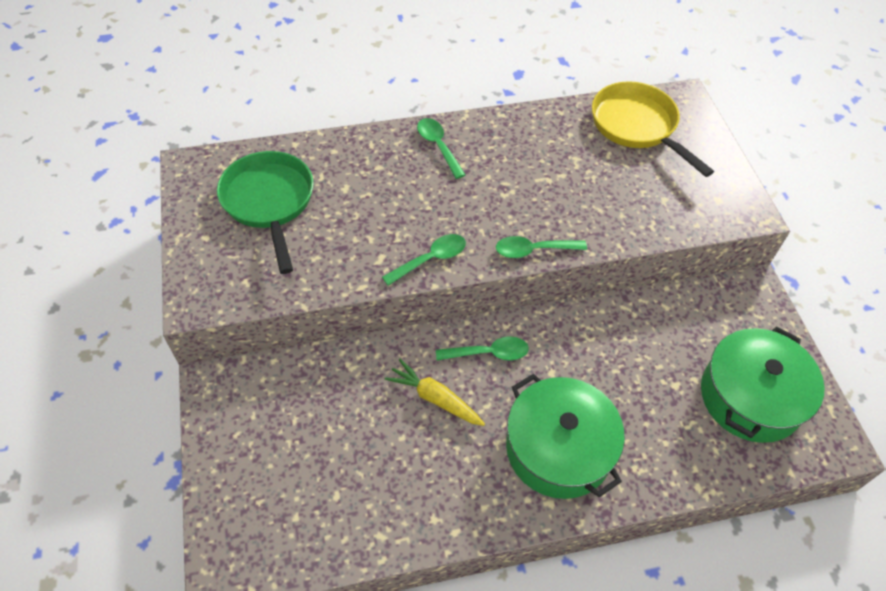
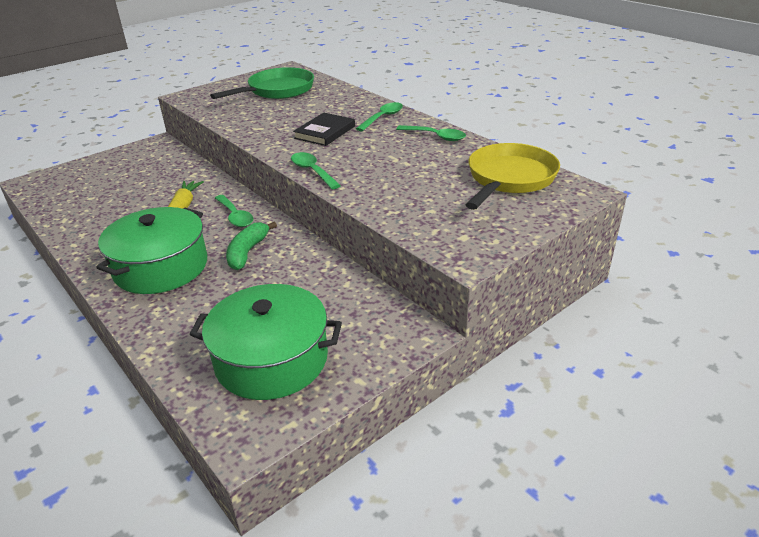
camera: 65 degrees right, 20 degrees down
green spoon [382,234,466,286] -> green spoon moved to [396,125,466,141]
none -> green banana [226,221,277,270]
none -> black book [293,113,355,146]

